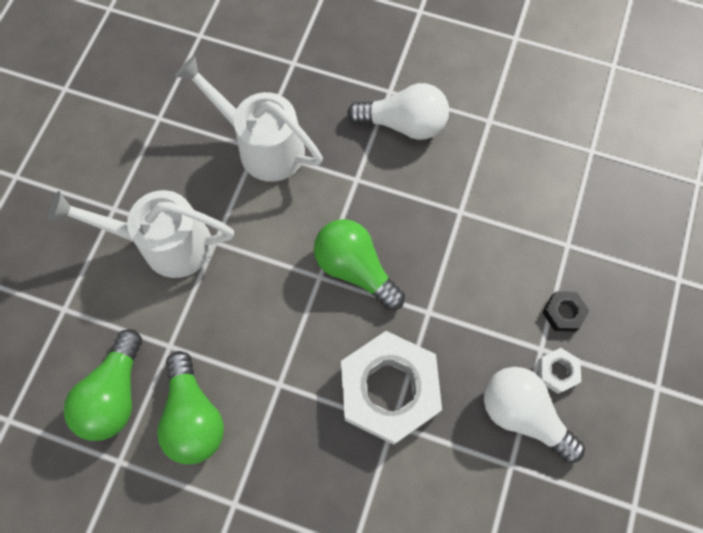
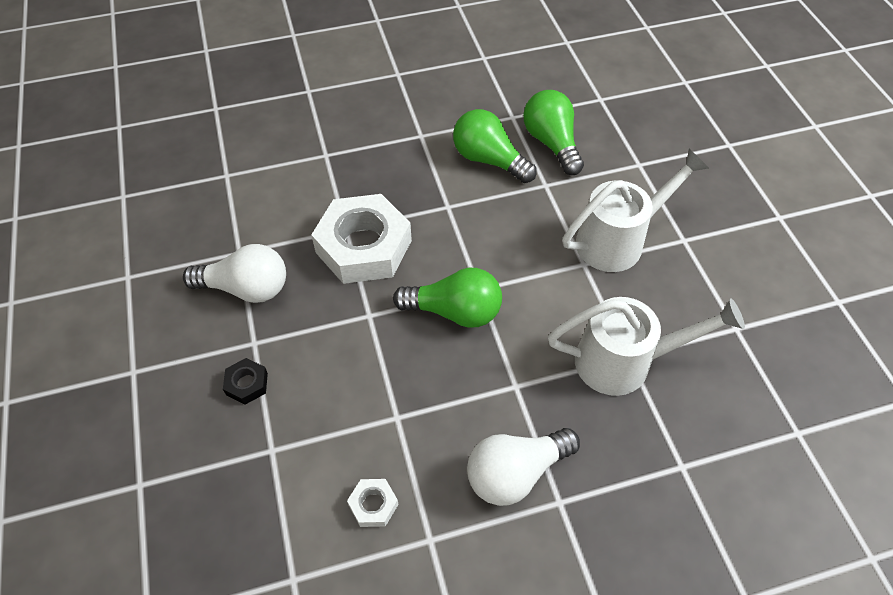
camera: 145 degrees right, 15 degrees down
white nut [538,348,581,394] -> white nut moved to [347,479,398,527]

